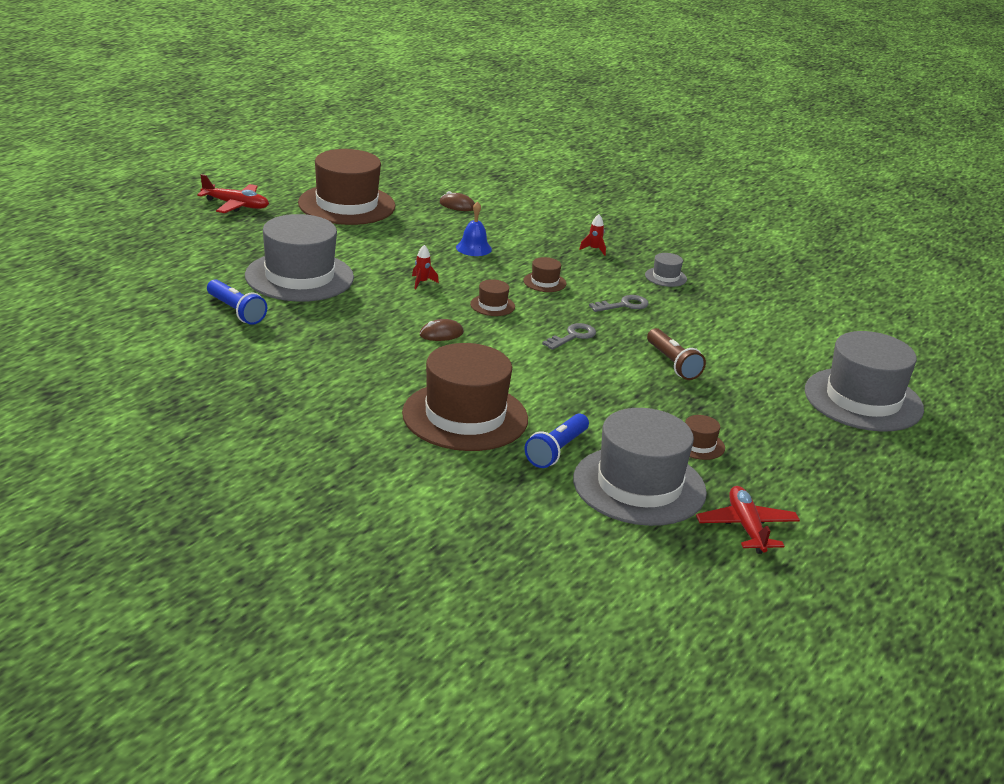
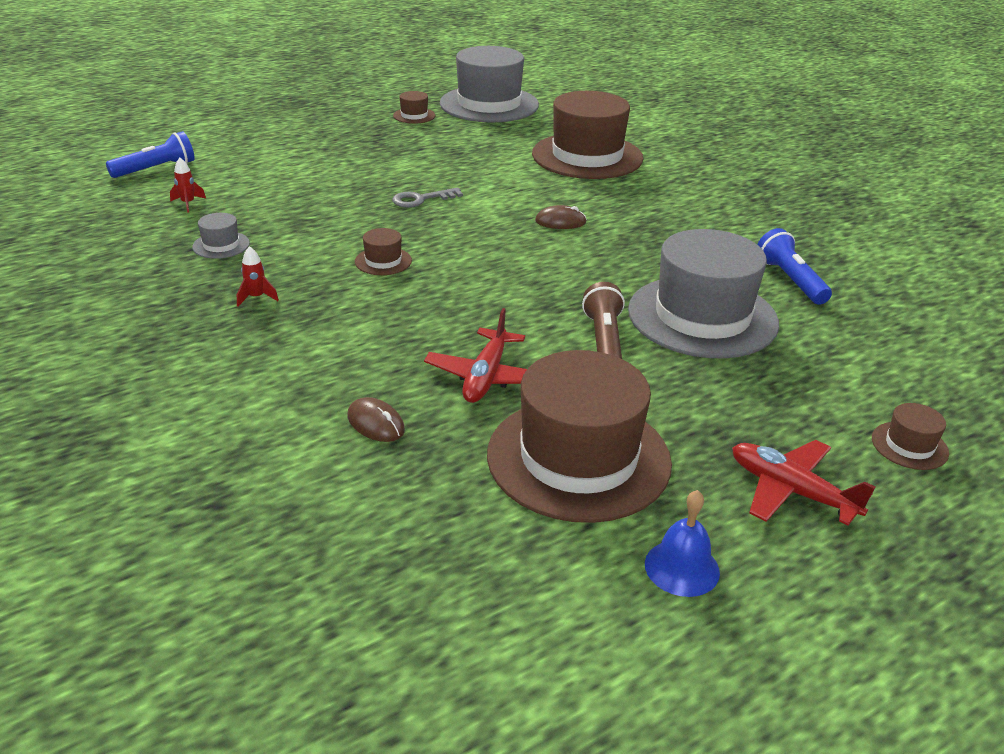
camera: 155 degrees left, 5 degrees up
red rocket [412,245,439,289] -> red rocket moved to [170,158,206,213]
blue bell [456,201,492,256] -> blue bell moved to [645,490,720,597]
brown hat [470,279,515,316] -> brown hat moved to [872,403,949,470]
blue flashlight [524,413,589,468] -> blue flashlight moved to [106,131,195,178]
grey key [589,295,649,312] -> none
brown flashlight [647,328,706,380] -> brown flashlight moved to [582,282,625,359]
red plane [696,486,800,554] -> red plane moved to [424,308,527,403]
grey hat [805,331,924,432] -> none

